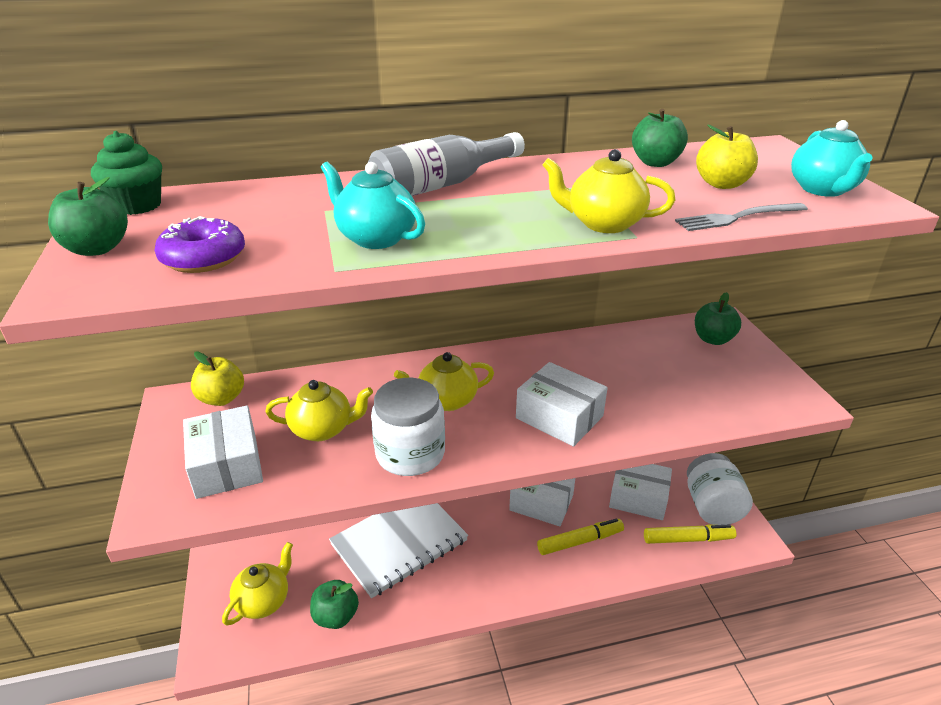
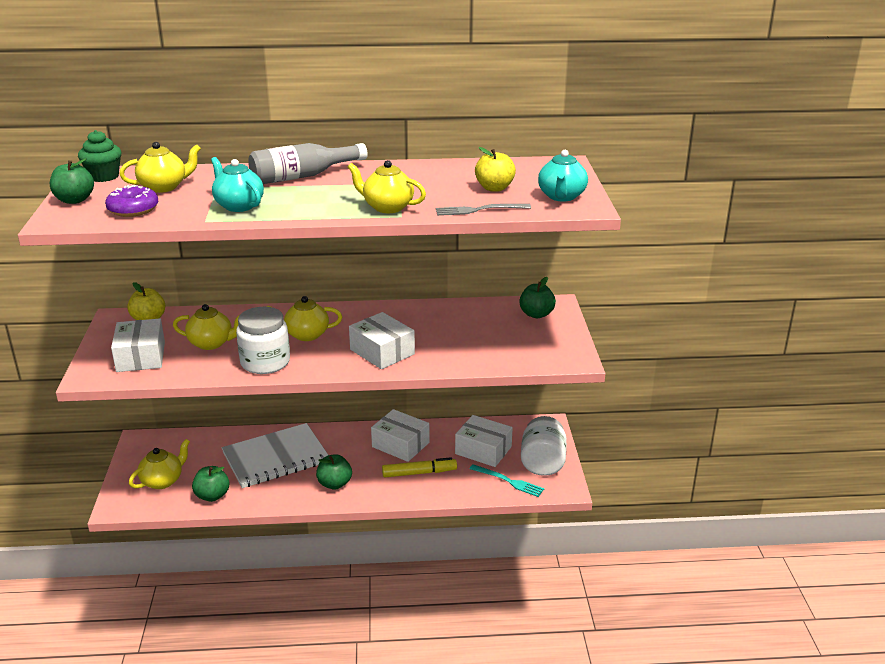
camera: 10 degrees right, 5 degrees down
green apple [632,109,688,167] -> green apple moved to [316,454,352,490]
yellow marker [644,524,736,544] -> turquoise fork [470,464,544,497]
none -> yellow teapot [119,142,201,193]

